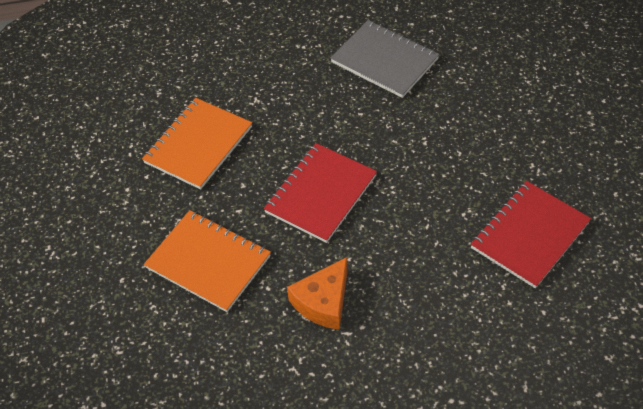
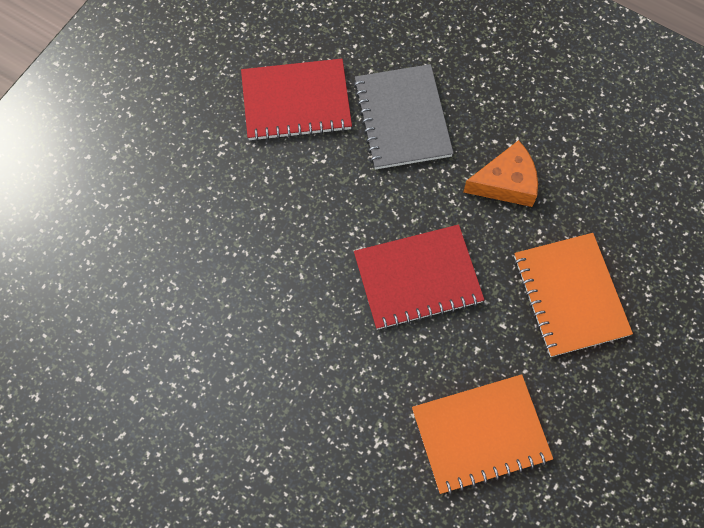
camera: 140 degrees left, 15 degrees up
grey notebook [330,20,439,98] -> grey notebook moved to [353,64,454,169]

